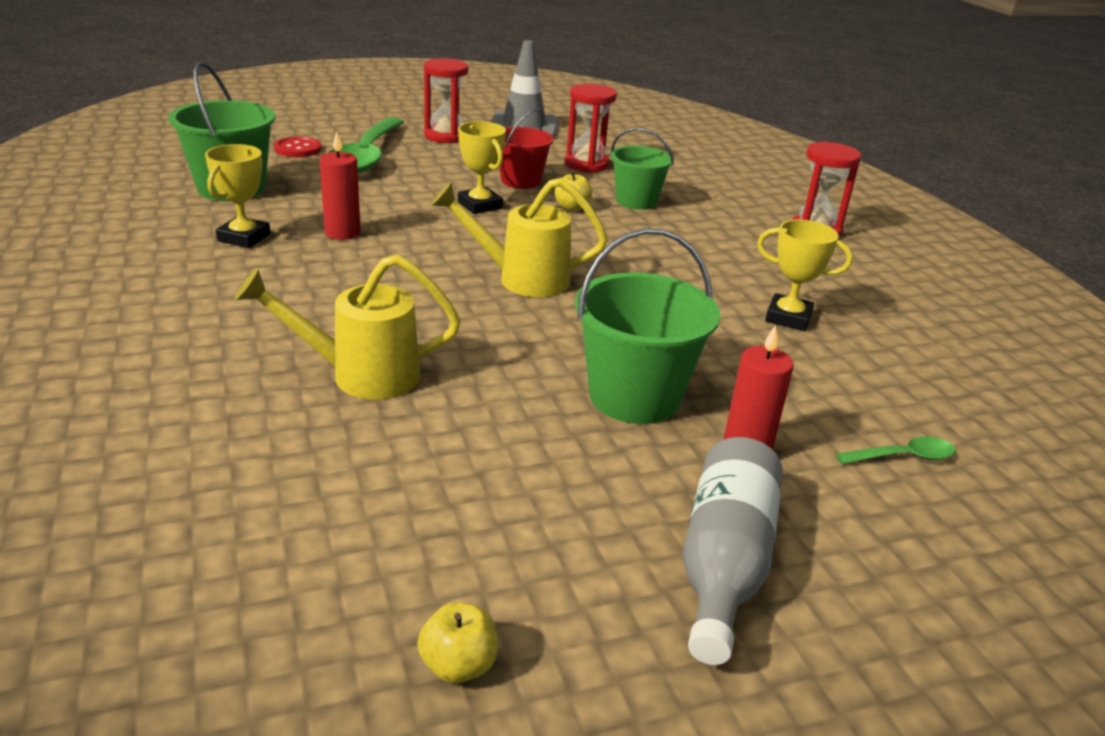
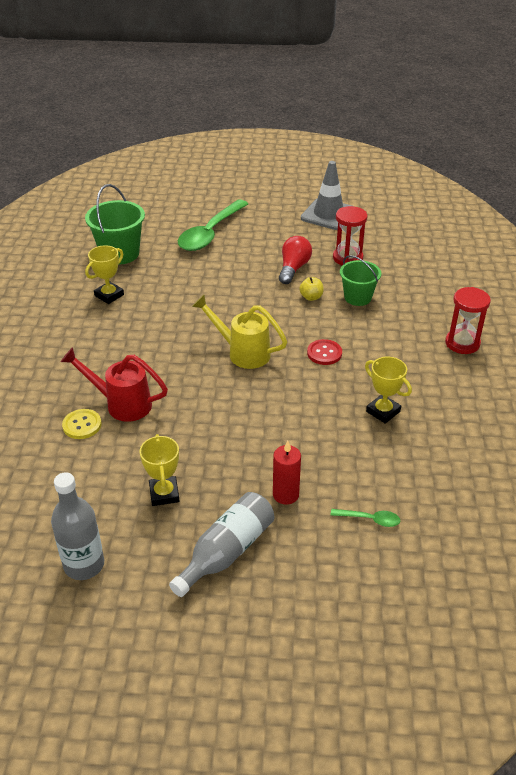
camera: 25 degrees right, 10 degrees up
yellow watering can [235,254,461,400] -> red watering can [61,347,168,422]
red button [274,136,322,157] -> red button moved to [307,339,342,365]
red candle [319,131,361,240] -> none
yellow apple [417,602,498,683] -> grey bottle [51,472,104,580]
red hourglass [424,58,469,143] -> none
yellow trophy [458,121,506,214] -> yellow trophy moved to [140,434,179,506]
red bucket [500,108,554,189] -> red light bulb [279,236,312,284]
green bucket [575,228,720,424] -> none
none -> yellow button [62,409,102,439]

